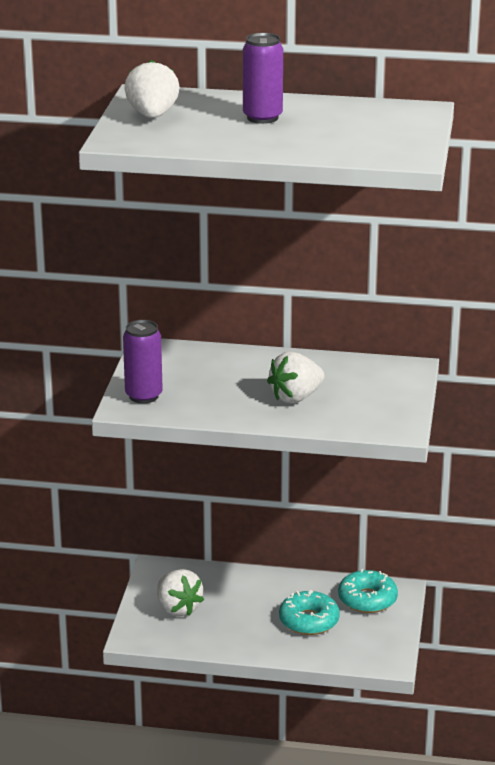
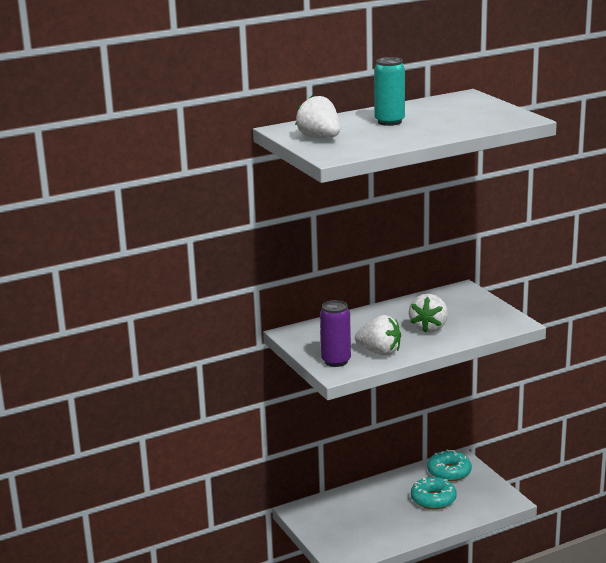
camera: 35 degrees left, 5 degrees down
white strawberry [157,569,204,617] -> white strawberry moved to [355,315,401,355]
purple can [243,33,283,124] -> turquoise can [374,57,405,126]

